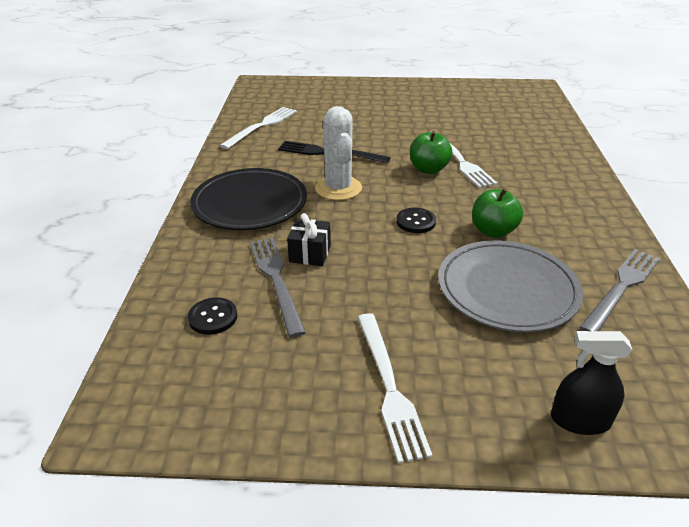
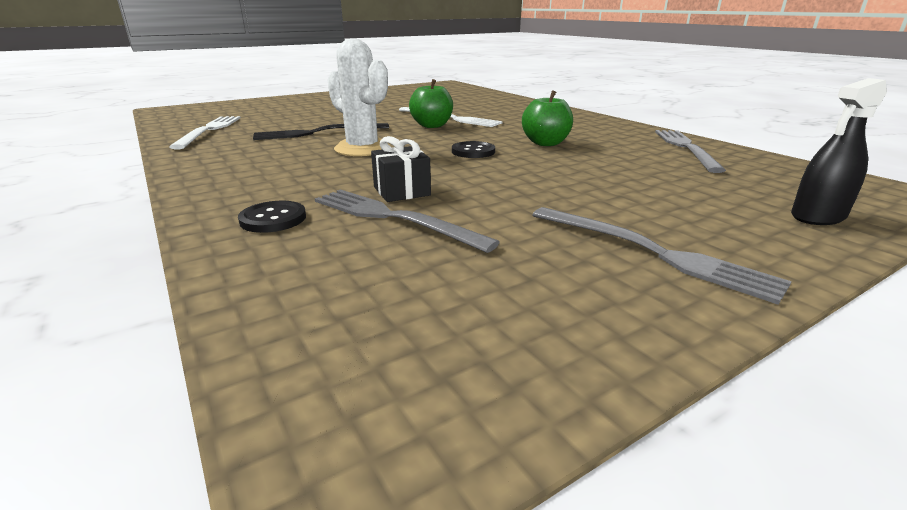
camera: 35 degrees left, 10 degrees down
black button [188,297,237,335] -> black button moved to [238,201,306,233]
black plate [190,168,307,230] -> none
white fork [357,313,433,464] -> grey fork [533,207,792,305]
grey plate [438,240,583,332] -> none

